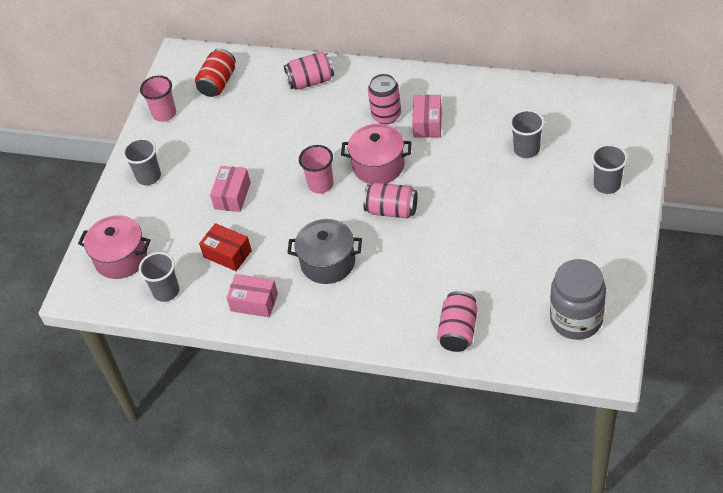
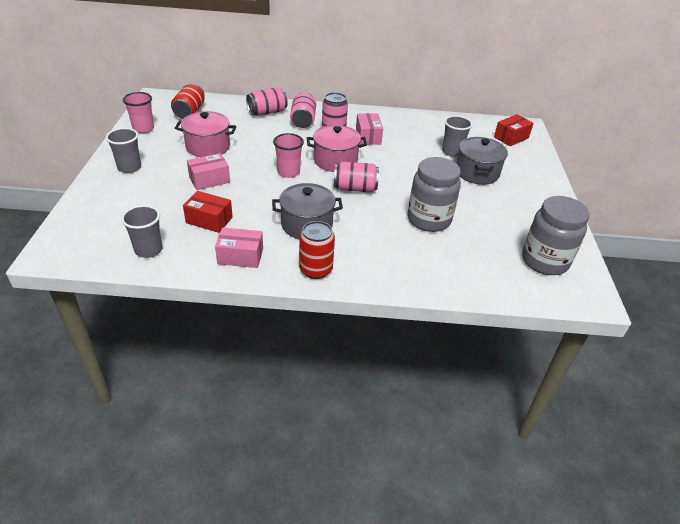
camera: 20 degrees left, 10 degrees down
pink pot [78,215,151,279] -> pink pot moved to [175,111,236,157]
pink box [210,166,251,212] -> pink box turned 60 degrees clockwise [187,153,230,190]
pink can [437,291,478,352] -> pink can moved to [290,92,316,128]
grey cup [591,144,628,194] -> none
none -> red can [299,221,335,279]
none -> grey jar [408,157,461,232]
none -> grey pot [456,137,508,185]
none -> red box [494,114,534,146]

